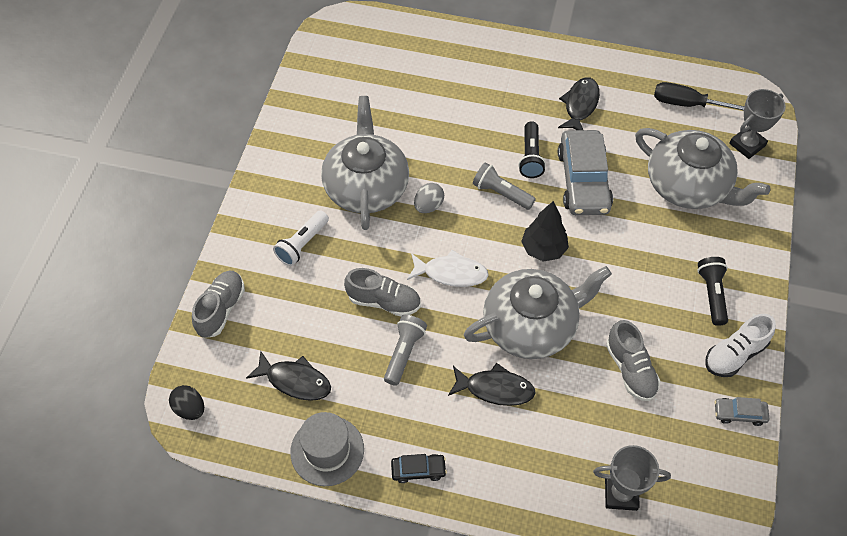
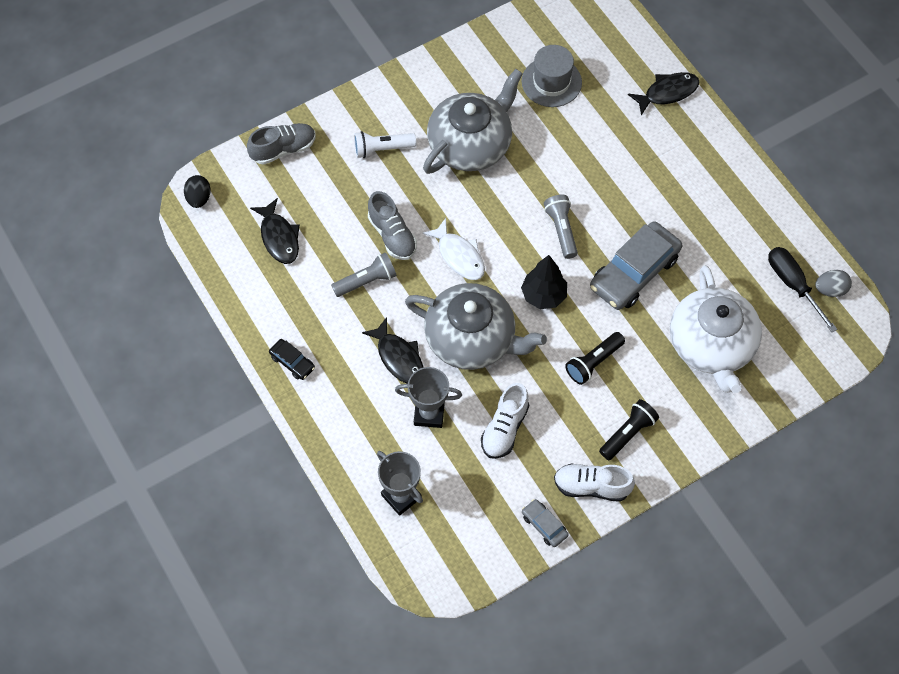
camera: 45 degrees right, 5 degrees up
grey hat [290,412,364,486] -> grey hat moved to [522,45,582,107]
grey egg [414,183,444,213] -> grey egg moved to [815,270,852,297]
black flashlight [518,121,546,178] -> black flashlight moved to [565,332,625,385]
black fish [558,77,600,130] -> black fish moved to [628,72,699,116]
grey shoe [606,320,660,401] -> white shoe [481,383,529,459]
grey teapot [635,128,770,209] -> white teapot [670,265,762,393]
grey trophy [729,89,786,159] -> grey trophy moved to [395,367,462,428]

